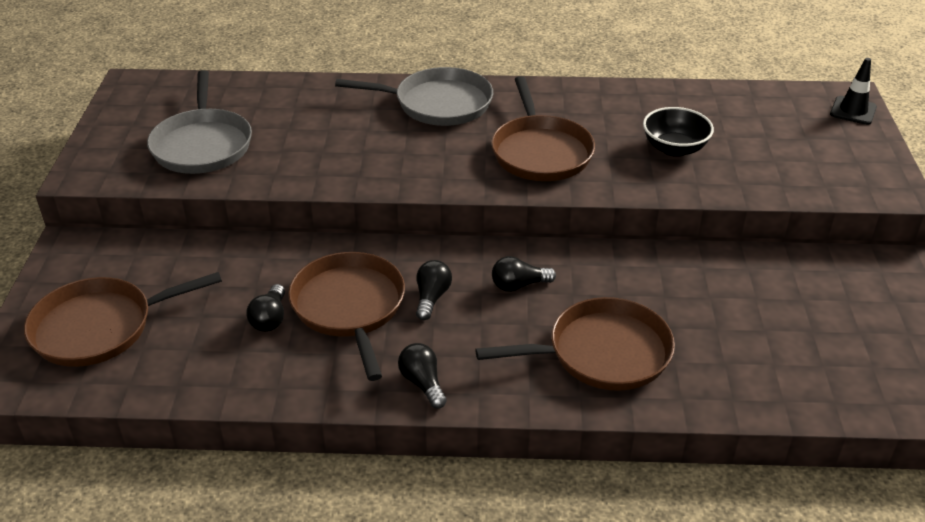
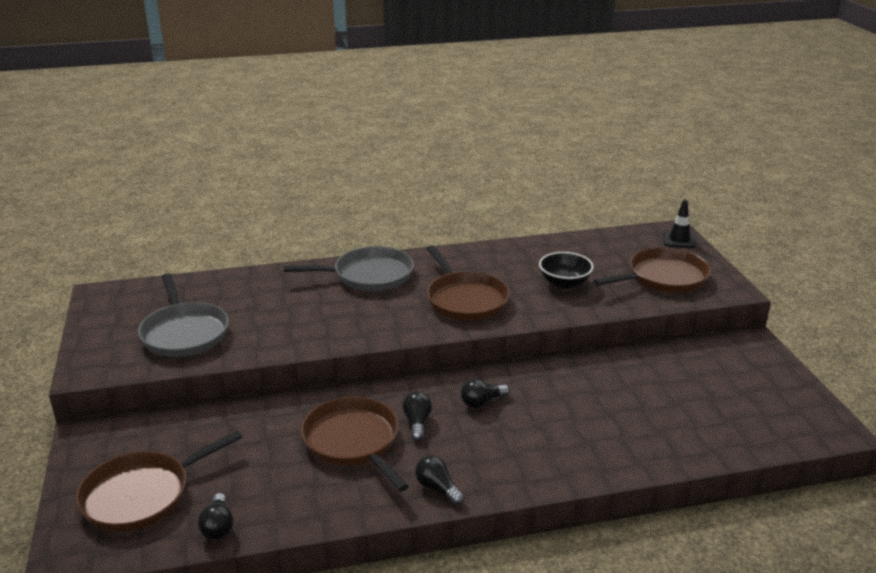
camera: 15 degrees left, 10 degrees down
black light bulb [246,284,285,332] -> black light bulb moved to [198,493,233,540]
brown pan [475,297,675,391] -> brown pan moved to [593,247,711,293]

